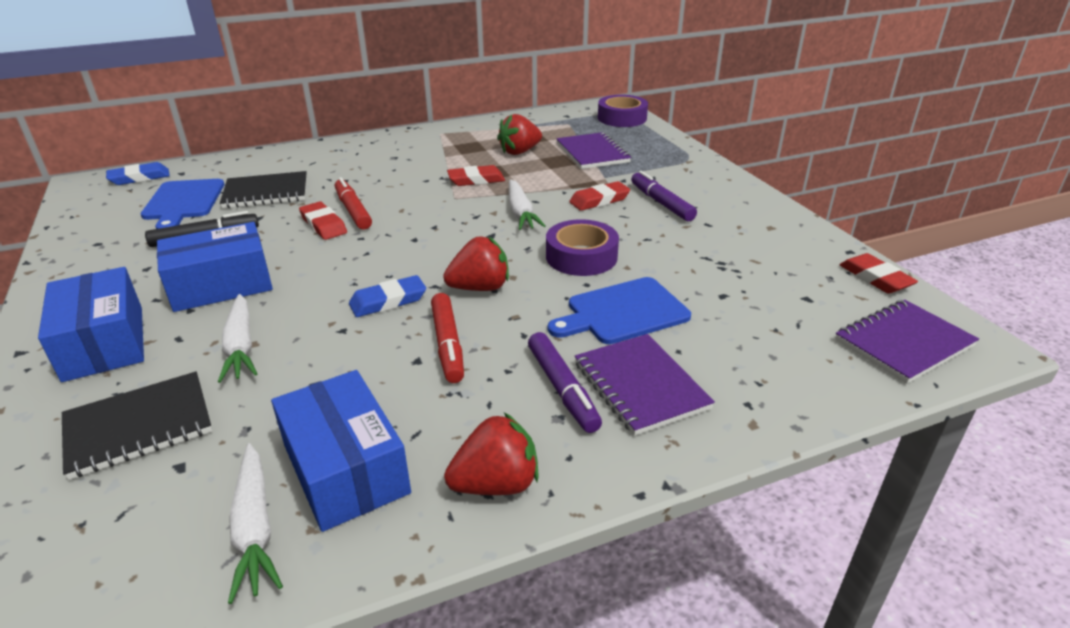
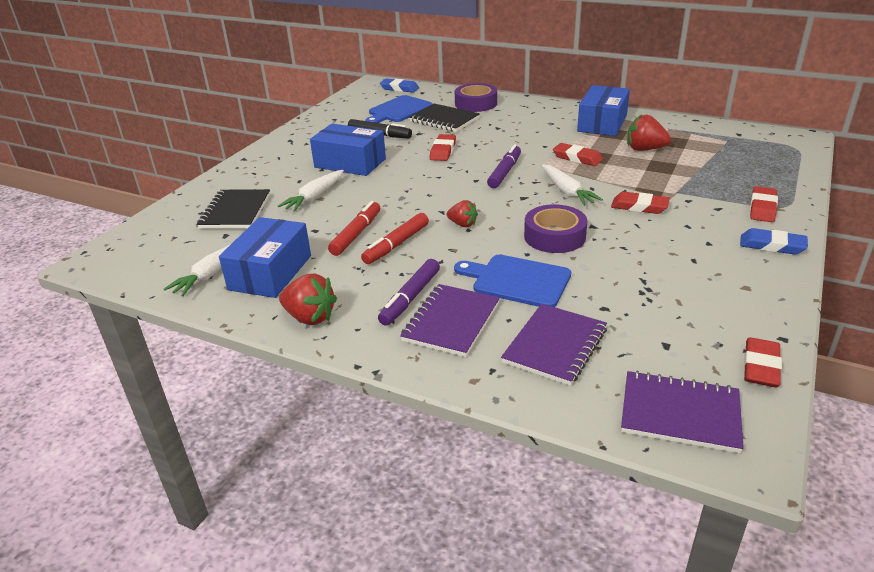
camera: 50 degrees right, 0 degrees up
blue box [38,267,144,382] -> blue box moved to [577,85,630,136]
black notebook [62,372,212,480] -> black notebook turned 75 degrees clockwise [197,189,270,229]
red marker [335,177,372,229] -> red marker moved to [328,201,380,256]
blue eraser [349,275,426,317] -> blue eraser moved to [740,228,808,255]
red strawberry [443,236,509,291] -> red strawberry [447,200,478,227], size x0.64
white carrot [509,179,545,230] -> white carrot turned 60 degrees counterclockwise [542,164,603,206]
purple notebook [556,132,631,169] -> purple notebook moved to [501,304,607,386]
purple tape [598,95,648,127] -> purple tape moved to [455,83,497,112]
purple marker [631,171,697,221] -> purple marker moved to [487,144,521,188]
none -> red eraser [750,186,778,222]

